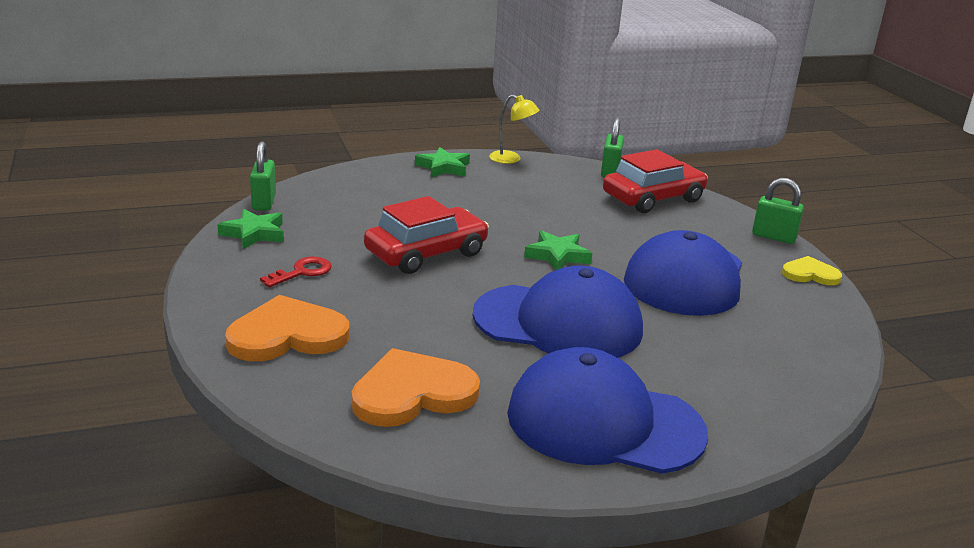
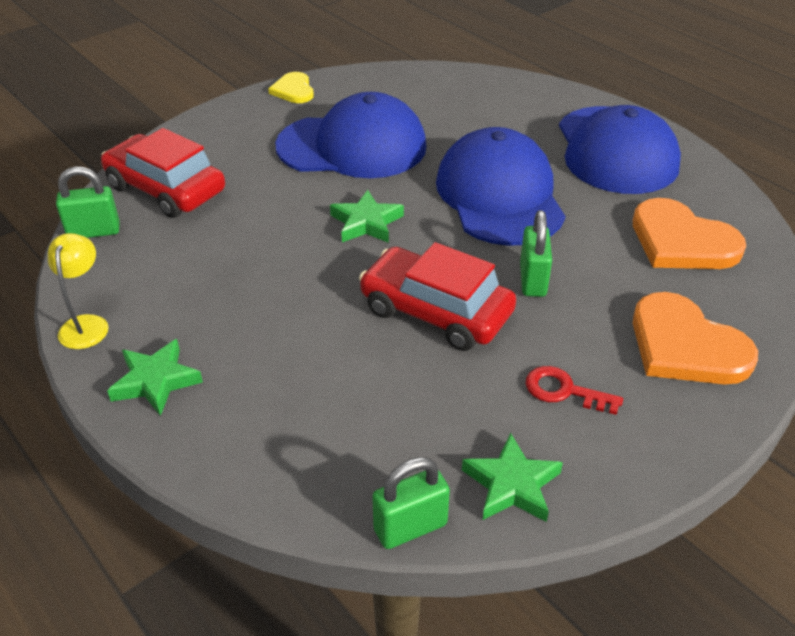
camera: 110 degrees left, 15 degrees up
green padlock [752,178,804,244] -> green padlock moved to [520,210,552,297]

